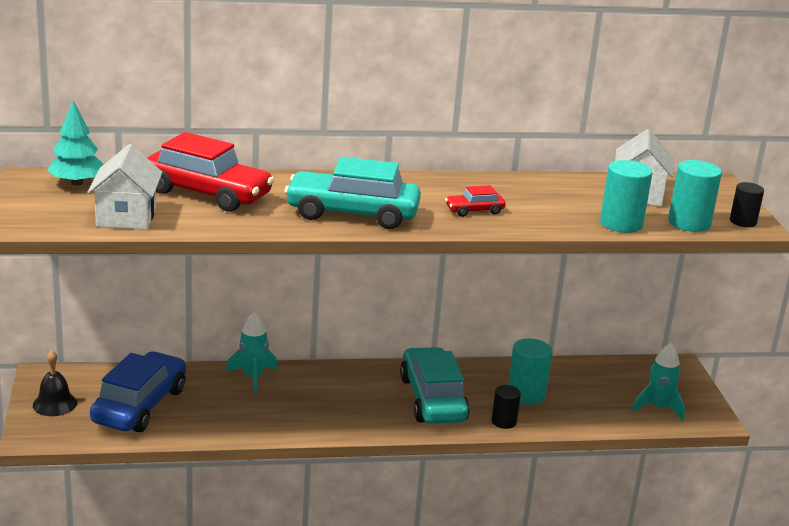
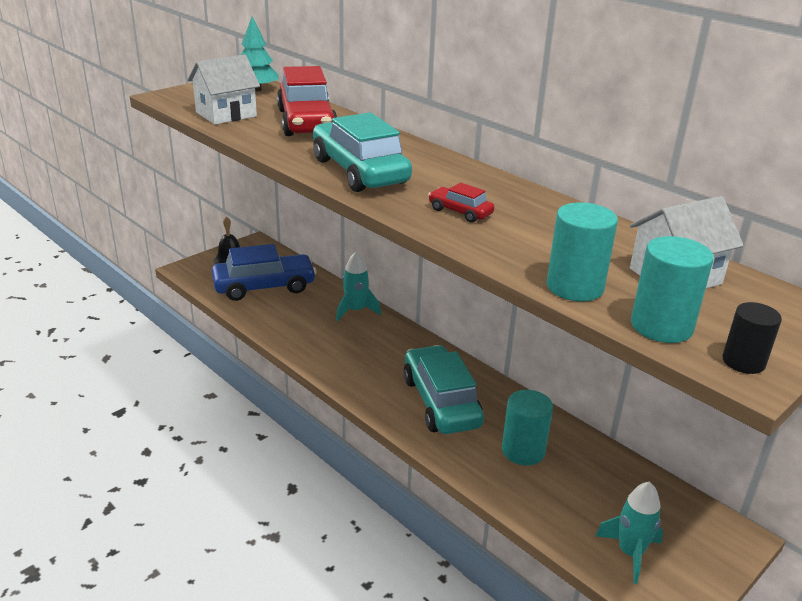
camera: 55 degrees right, 5 degrees up
turquoise car [400,347,470,424] -> turquoise car turned 60 degrees counterclockwise [403,345,484,434]
black cylinder [492,385,521,429] -> none

